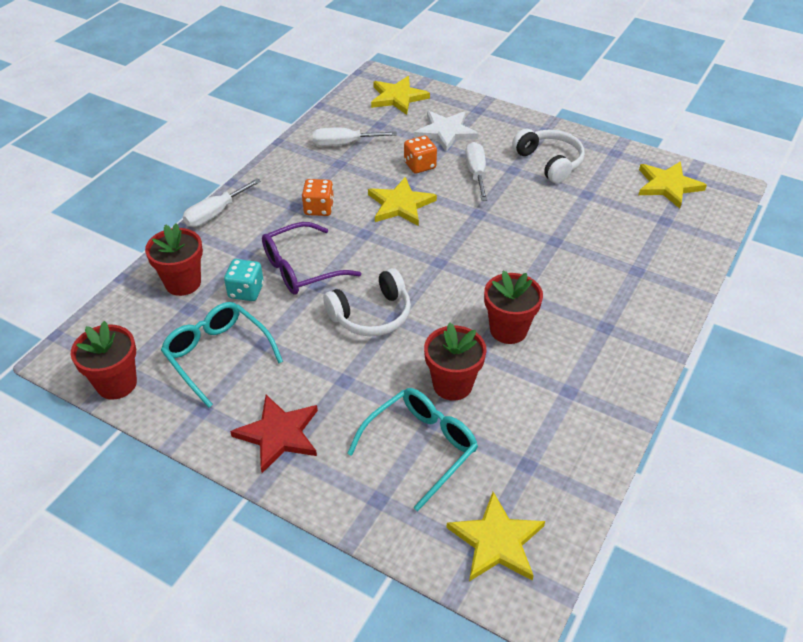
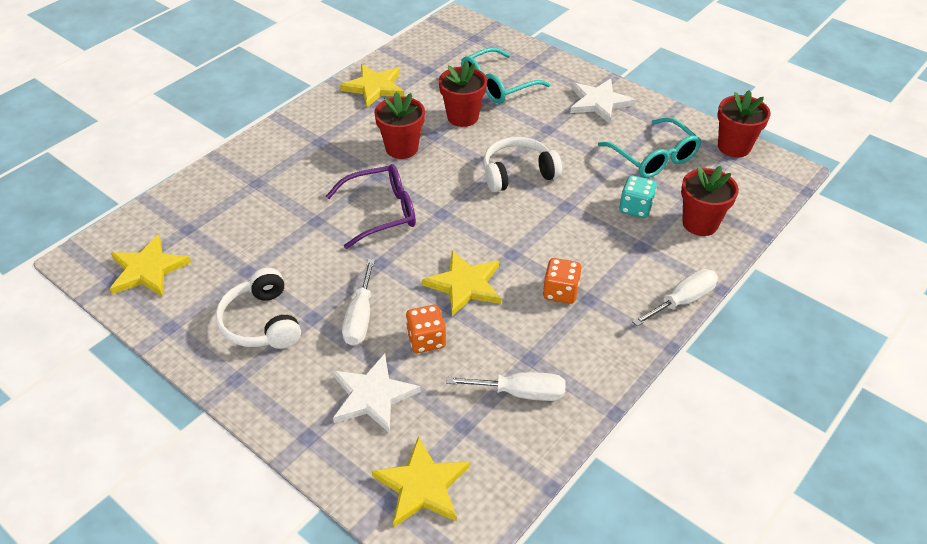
camera: 170 degrees left, 0 degrees up
red star [230,395,318,473] -> white star [570,78,635,124]
purple glasses [262,222,361,294] -> purple glasses moved to [326,164,416,249]
yellow star [446,492,545,581] -> yellow star moved to [340,64,404,108]

